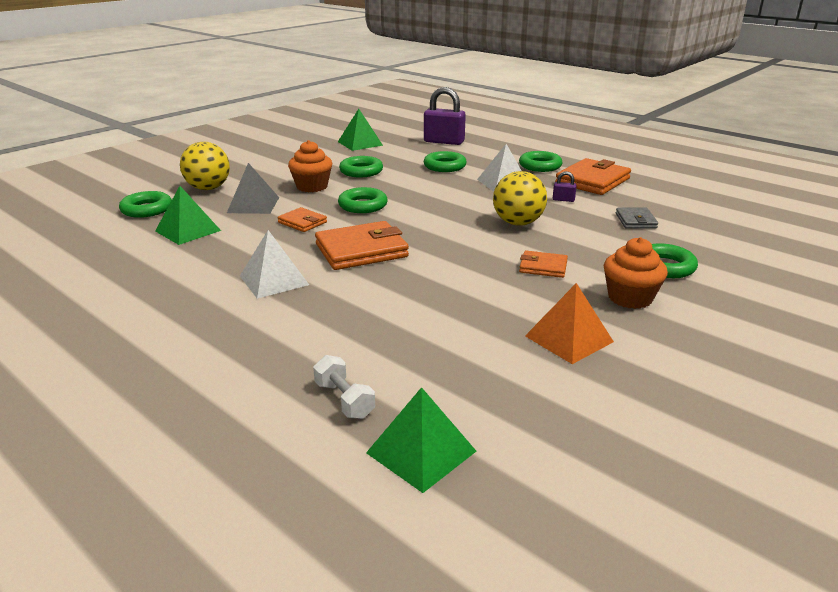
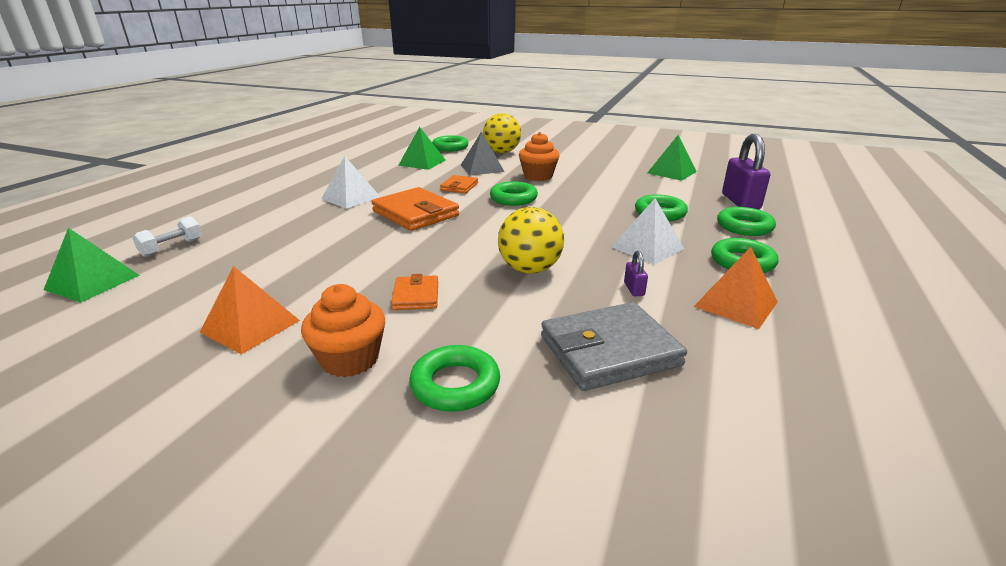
camera: 70 degrees right, 0 degrees up
green ring [339,156,383,178] -> green ring moved to [717,207,776,236]
orange wallet [555,158,631,195] -> orange pyramid [694,247,777,329]
grey wallet [616,208,658,229] -> grey wallet [541,302,687,391], size x1.85

